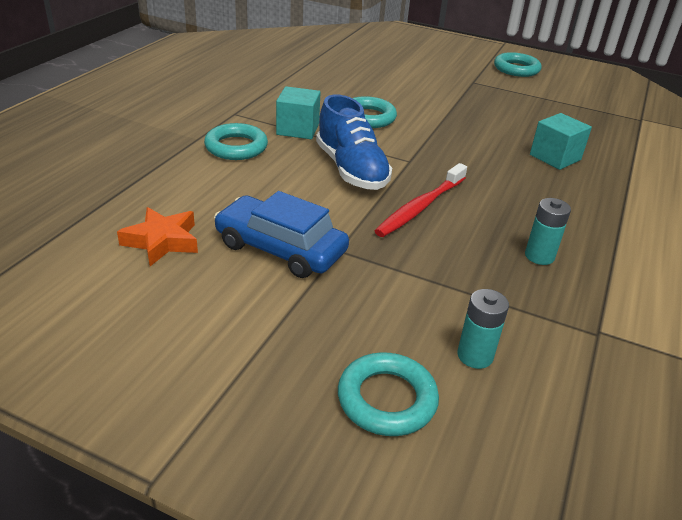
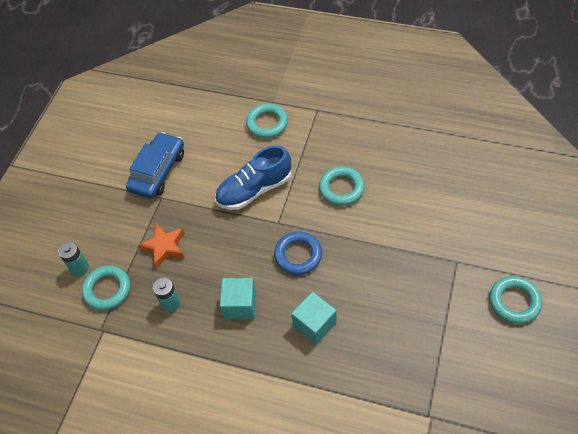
camera: 90 degrees right, 20 degrees up
orange star [117,207,198,266] -> orange star moved to [138,224,185,269]
turquoise cube [276,86,321,139] -> turquoise cube moved to [220,278,256,319]
turquoise ring [338,352,439,436] -> turquoise ring moved to [82,265,130,310]
red toothbrush [375,163,467,237] -> none
none -> blue ring [274,231,322,275]

